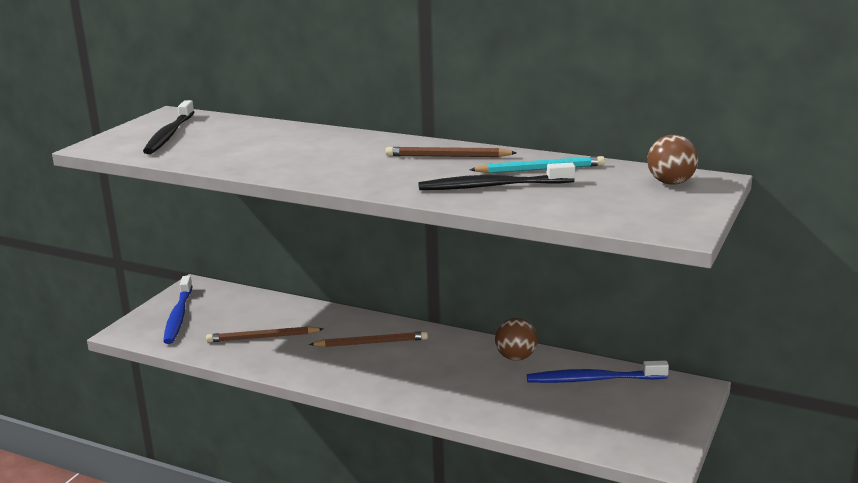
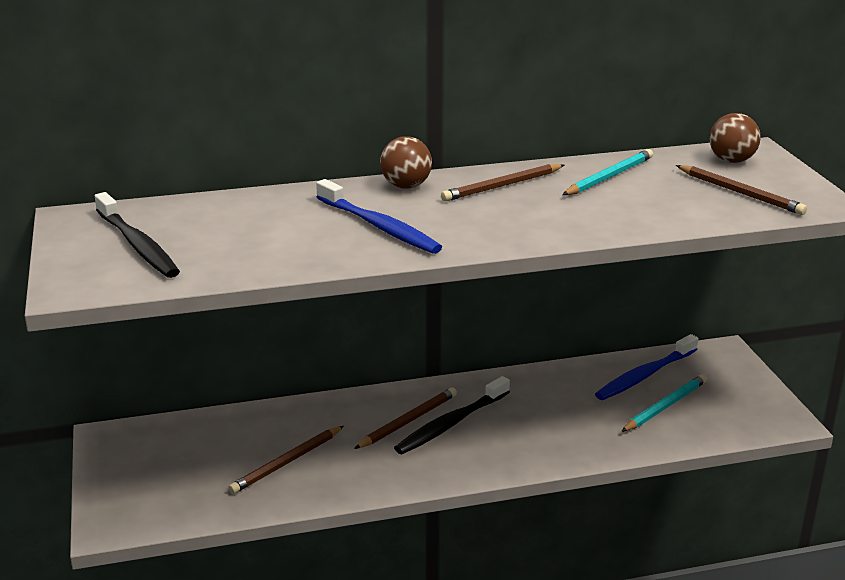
camera: 40 degrees left, 5 degrees up
blue toothbrush [163,276,193,344] -> blue toothbrush moved to [316,179,442,254]
black toothbrush [418,162,575,190] -> black toothbrush moved to [394,376,510,454]
brown ball [495,318,538,361] -> brown ball moved to [380,136,432,189]
none -> turquoise pencil [621,374,707,432]
none -> brown pencil [676,165,807,215]

